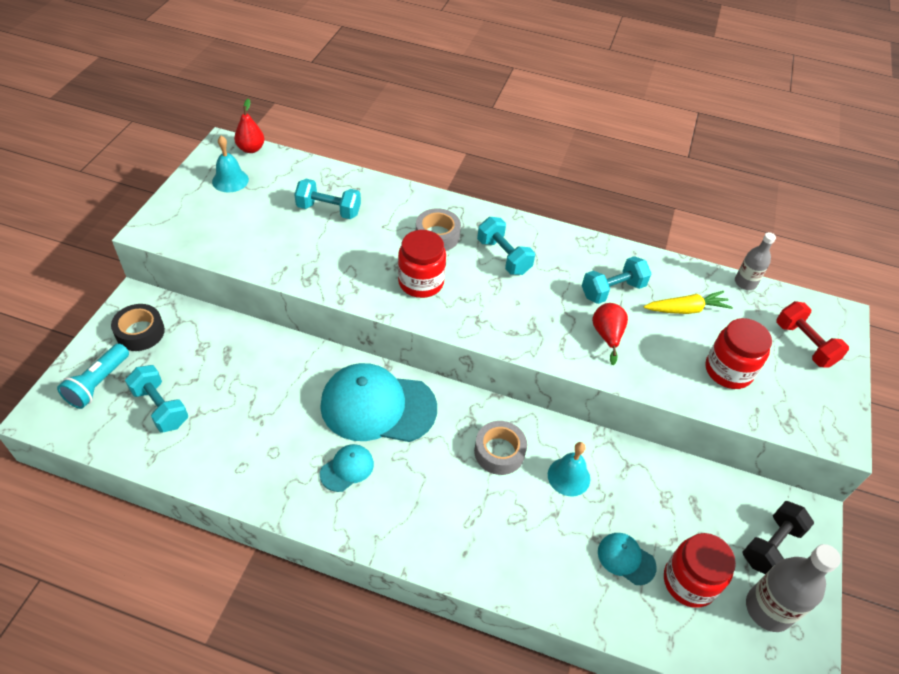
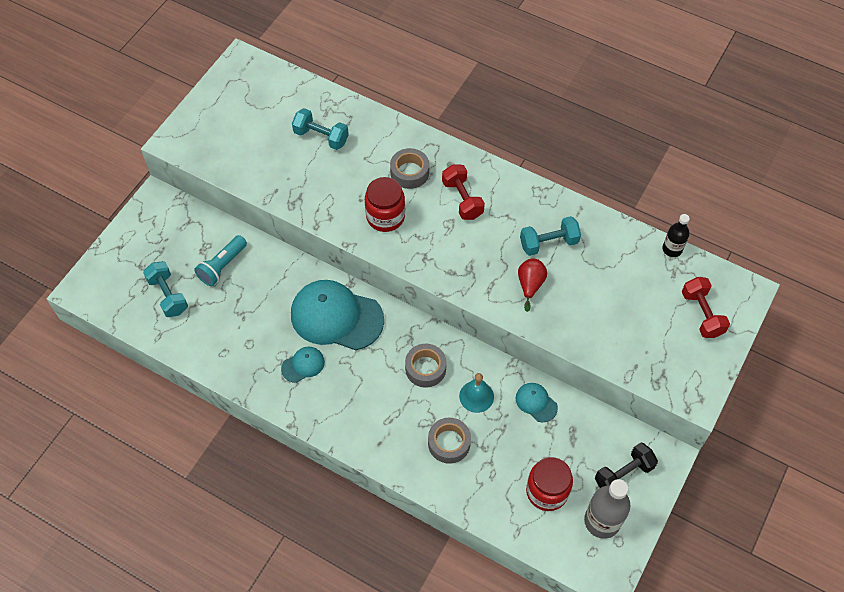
camera: 15 degrees right, 10 degrees up
turquoise flashlight [57,343,129,409] -> turquoise flashlight moved to [194,235,247,286]
black tape [111,304,165,351] -> none
turquoise bell [212,136,249,193] -> none
red pear [234,98,264,153] -> none
turquoise dumbbell [477,217,535,275] -> red dumbbell [442,164,485,220]
turquoise cap [598,533,657,585] -> turquoise cap moved to [516,383,558,422]
yellow carrot [643,291,733,314] -> none
red jar [705,318,772,389] -> none
grey bottle [735,232,776,290] -> black bottle [662,214,690,257]
none -> grey tape [428,418,471,464]

